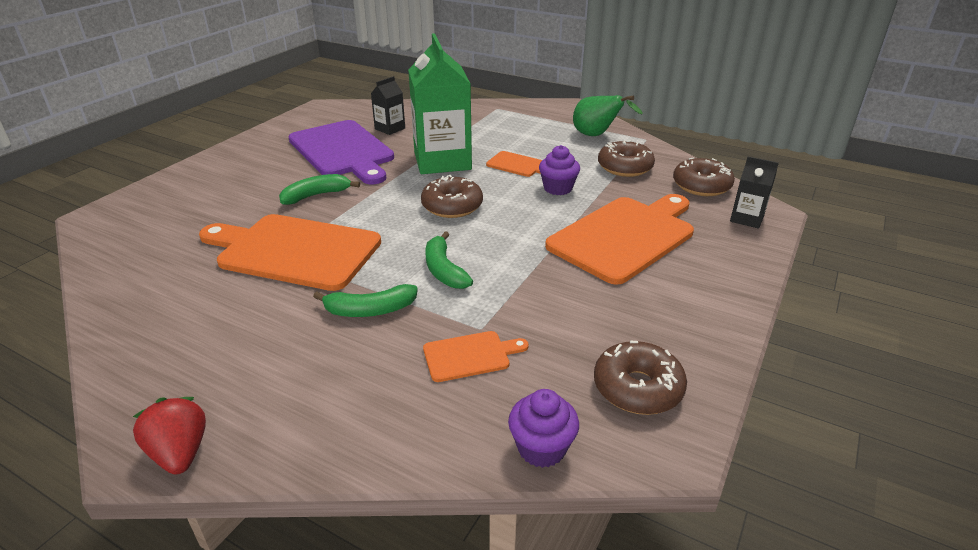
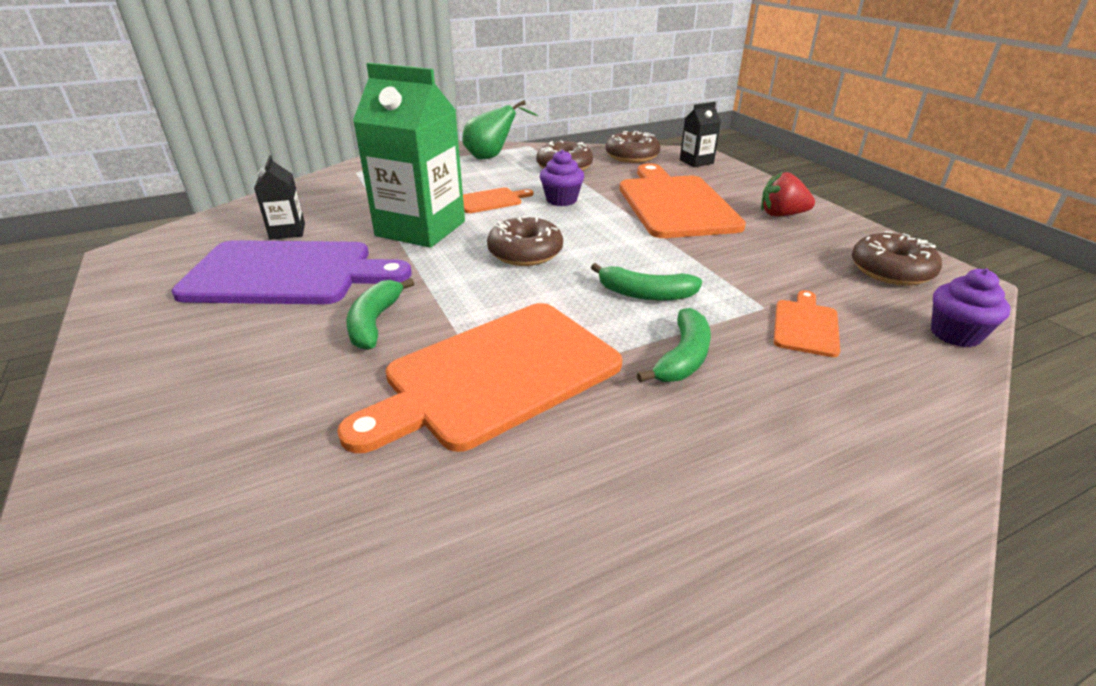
camera: 55 degrees left, 0 degrees up
red strawberry [133,397,206,474] -> red strawberry moved to [761,172,815,217]

